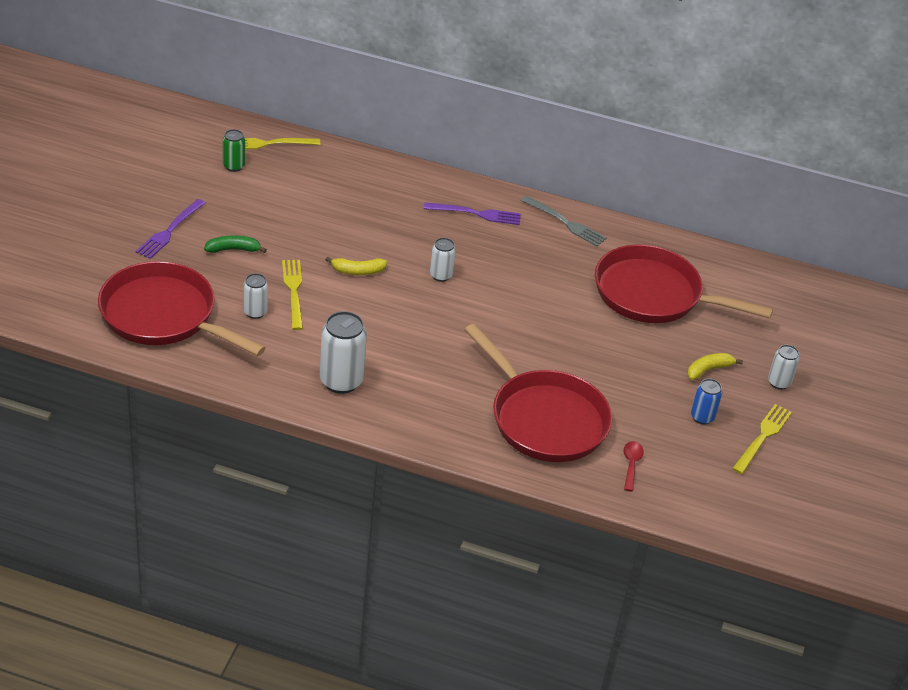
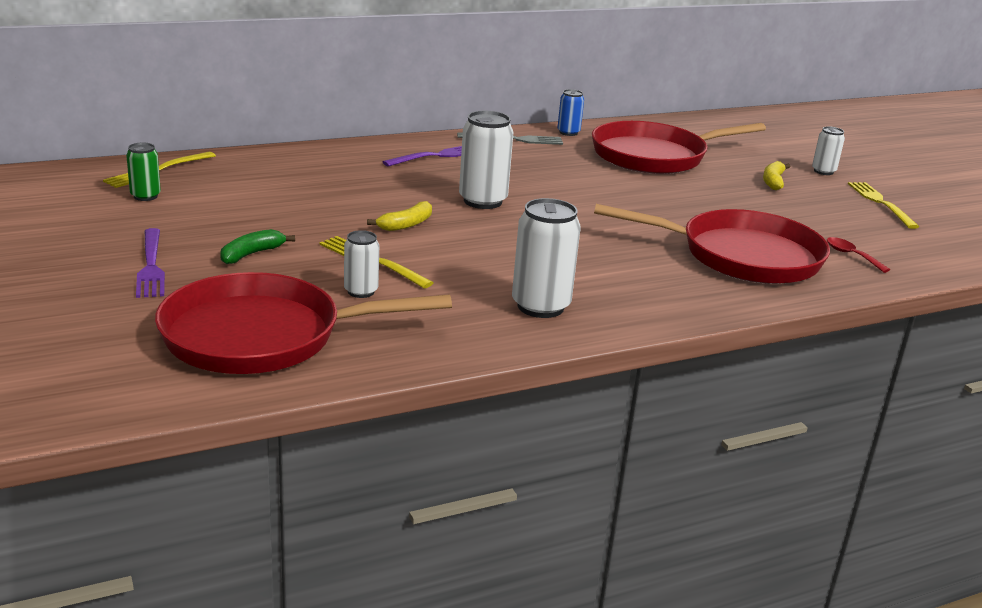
camera: 40 degrees left, 15 degrees down
white can [430,238,456,282] -> white can [459,111,513,209], size x1.75
blue can [691,379,722,425] -> blue can moved to [557,89,584,136]

